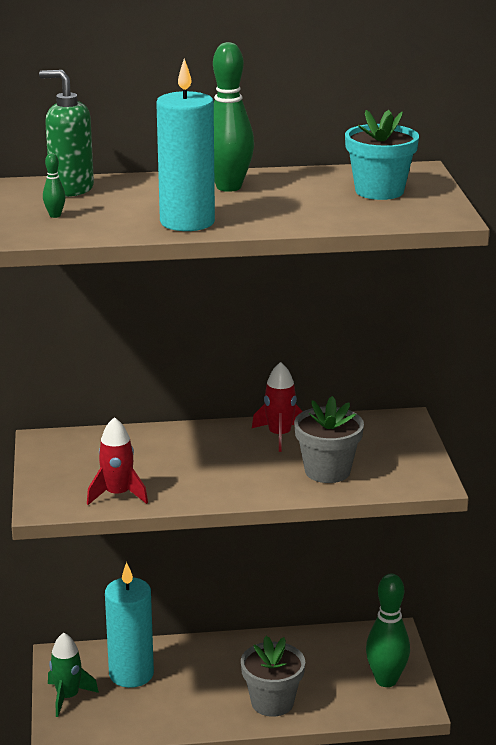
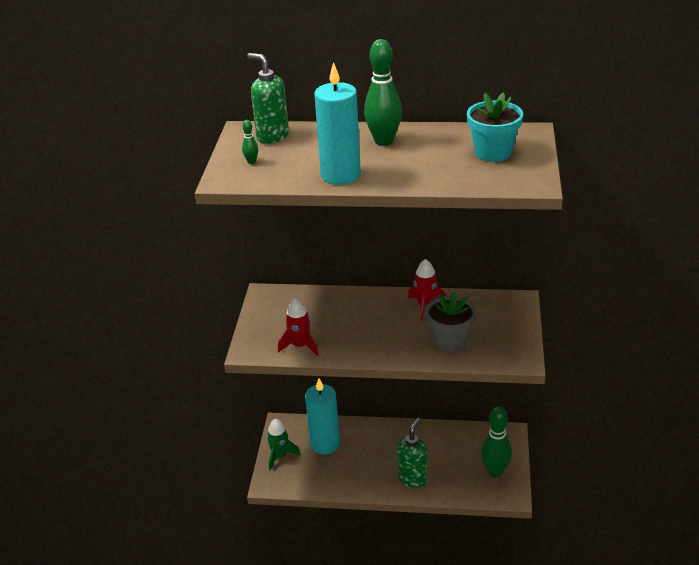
camera: 15 degrees right, 10 degrees up
grey flower pot [241,636,305,717] -> green soap dispenser [397,418,428,488]

